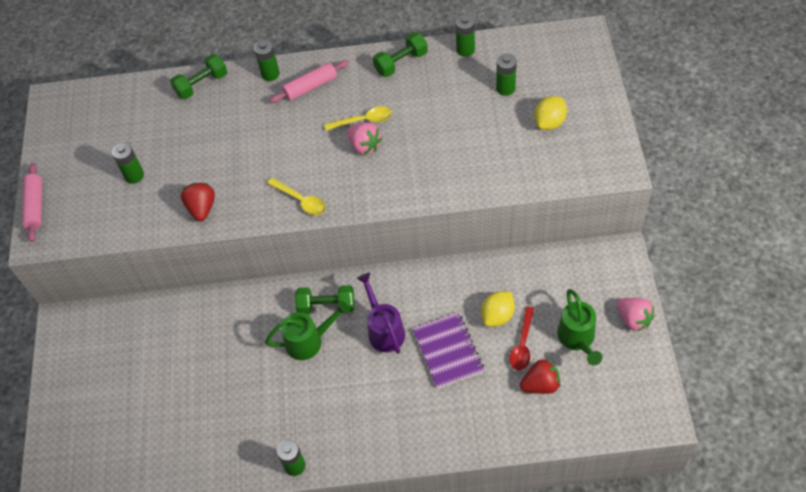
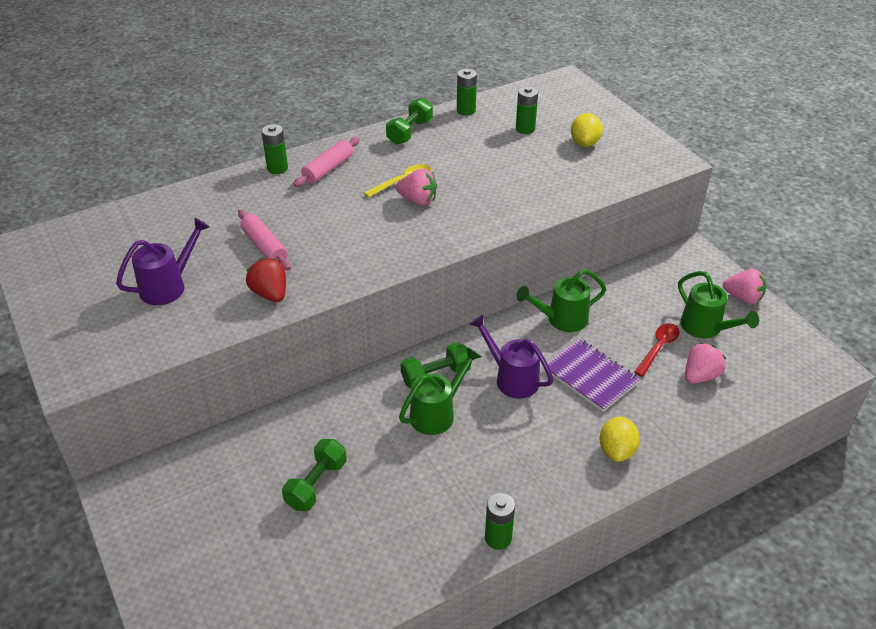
camera: 30 degrees left, 15 degrees down
pink rolling pin [22,163,42,242] -> pink rolling pin moved to [238,210,291,271]
green battery [112,143,144,184] -> purple watering can [116,218,210,305]
green dumbbell [170,54,227,99] -> green dumbbell moved to [282,439,347,511]
yellow spoon [267,178,326,215] -> none
yellow lemon [481,291,515,327] -> yellow lemon moved to [600,416,640,462]
red spoon [509,306,534,370] -> red spoon turned 135 degrees counterclockwise [634,323,680,377]
red strawberry [520,359,560,394] -> pink strawberry [685,342,726,384]
none -> green watering can [516,269,606,332]

